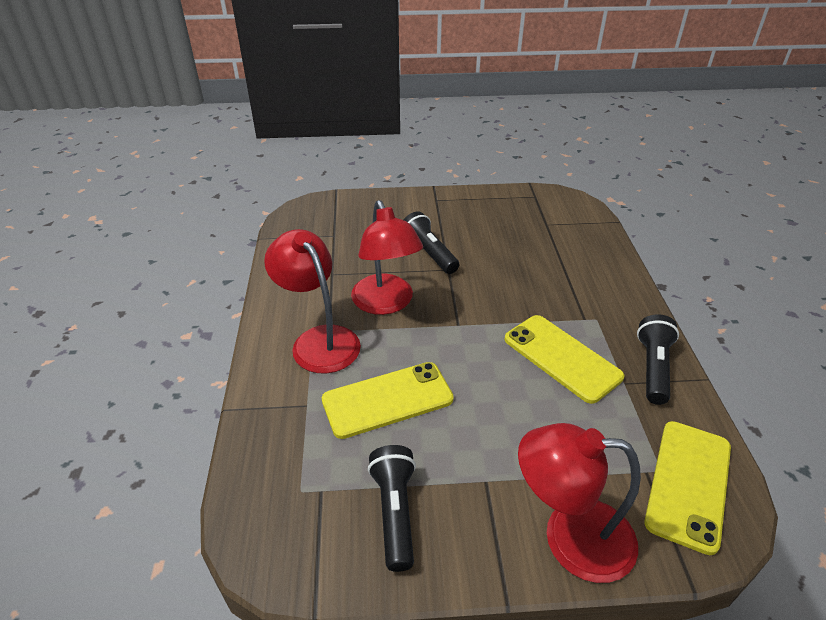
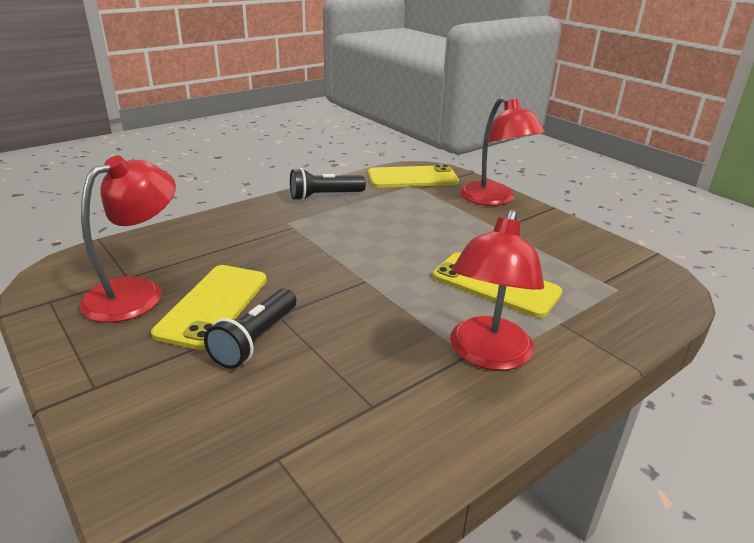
camera: 125 degrees left, 10 degrees down
red lamp [351,200,423,315] -> red lamp moved to [79,155,176,323]
black flashlight [368,445,416,572] -> none
yellow phone [504,315,624,404] -> yellow phone moved to [151,265,267,350]

